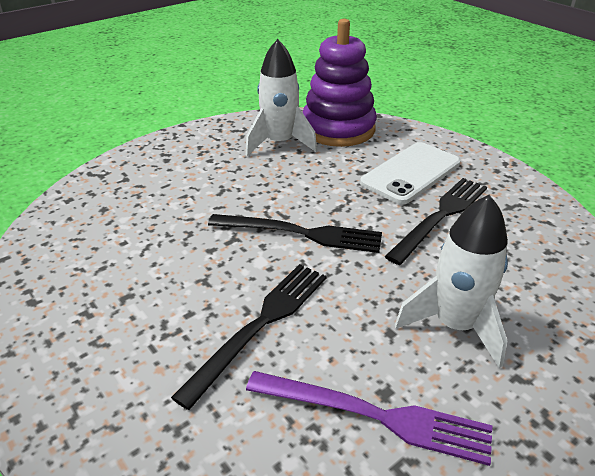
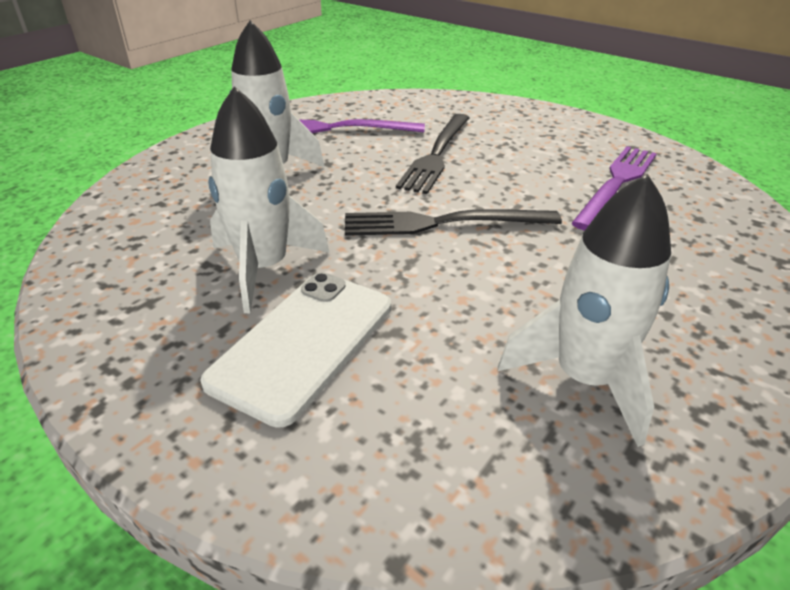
camera: 165 degrees right, 0 degrees up
purple stacking toy [302,19,377,147] -> none
black fork [385,178,487,265] -> white rocket [208,86,330,313]
none -> purple fork [572,146,657,231]

